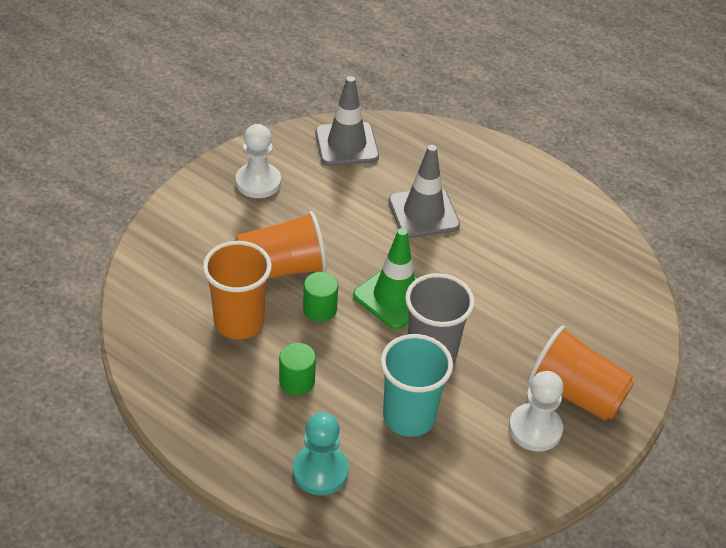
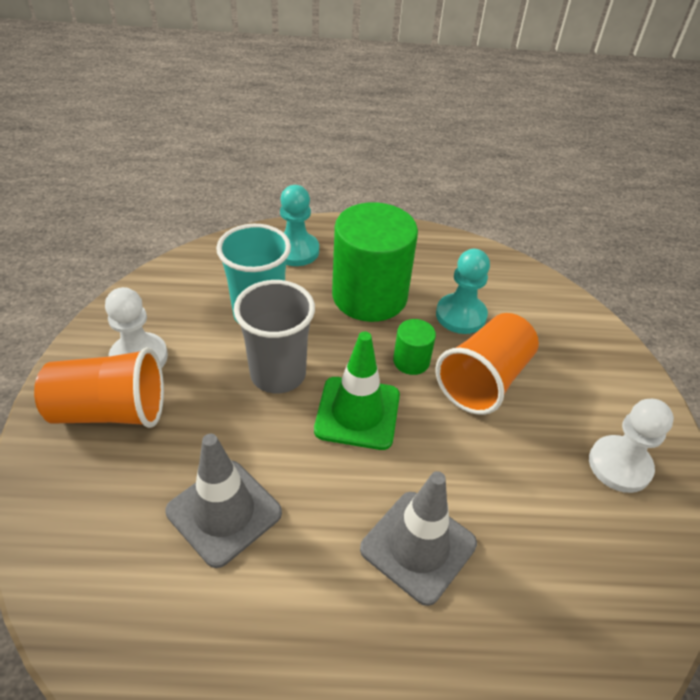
camera: 145 degrees right, 0 degrees up
orange cup [203,241,272,339] -> turquoise pawn [436,249,490,334]
green cylinder [279,343,316,395] -> green cylinder [332,202,418,322], size x2.24
grey traffic cone [315,76,379,166] -> grey traffic cone moved to [165,434,282,568]

